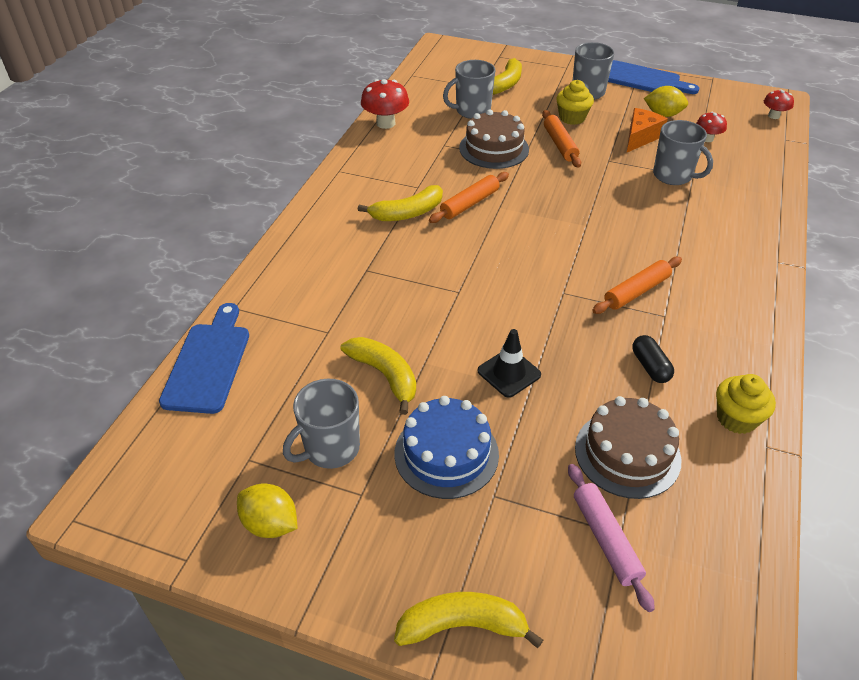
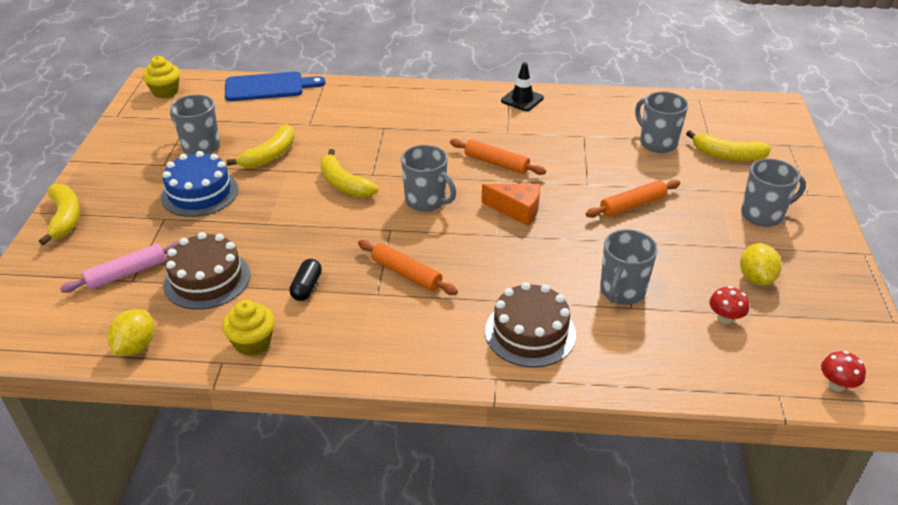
camera: 75 degrees right, 5 degrees down
yellow lemon [237,483,297,538] -> yellow lemon moved to [107,309,154,356]
yellow banana [358,185,443,221] -> yellow banana moved to [320,149,378,198]
red mushroom [361,79,409,129] -> none
brown cake [459,109,529,169] -> brown cake moved to [485,282,576,367]
black traffic cone [478,329,541,398] -> black traffic cone moved to [501,62,544,111]
yellow cupcake [556,80,594,125] -> yellow cupcake moved to [143,56,180,98]
blue cutting board [608,60,699,94] -> none
orange cheese [627,108,668,152] -> orange cheese moved to [481,184,540,226]
black capsule [632,335,674,383] -> black capsule turned 45 degrees counterclockwise [289,259,322,301]
none -> grey mug [401,145,456,212]

